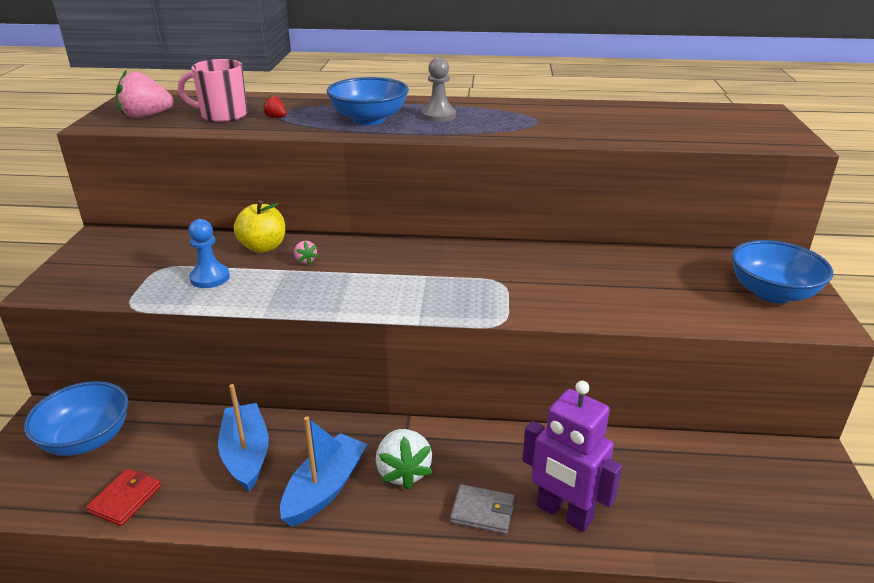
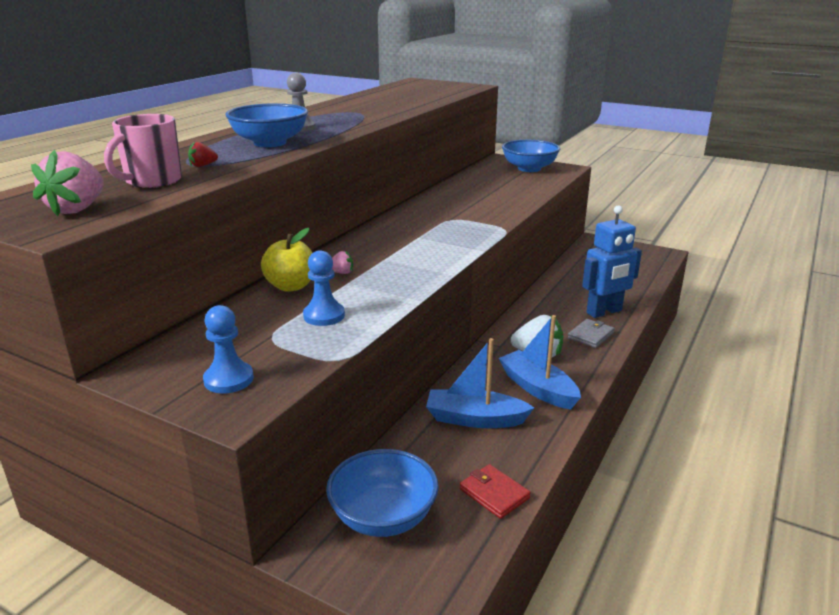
camera: 65 degrees left, 5 degrees down
purple robot [522,381,622,532] -> blue robot [582,205,642,318]
none -> blue pawn [203,305,254,394]

